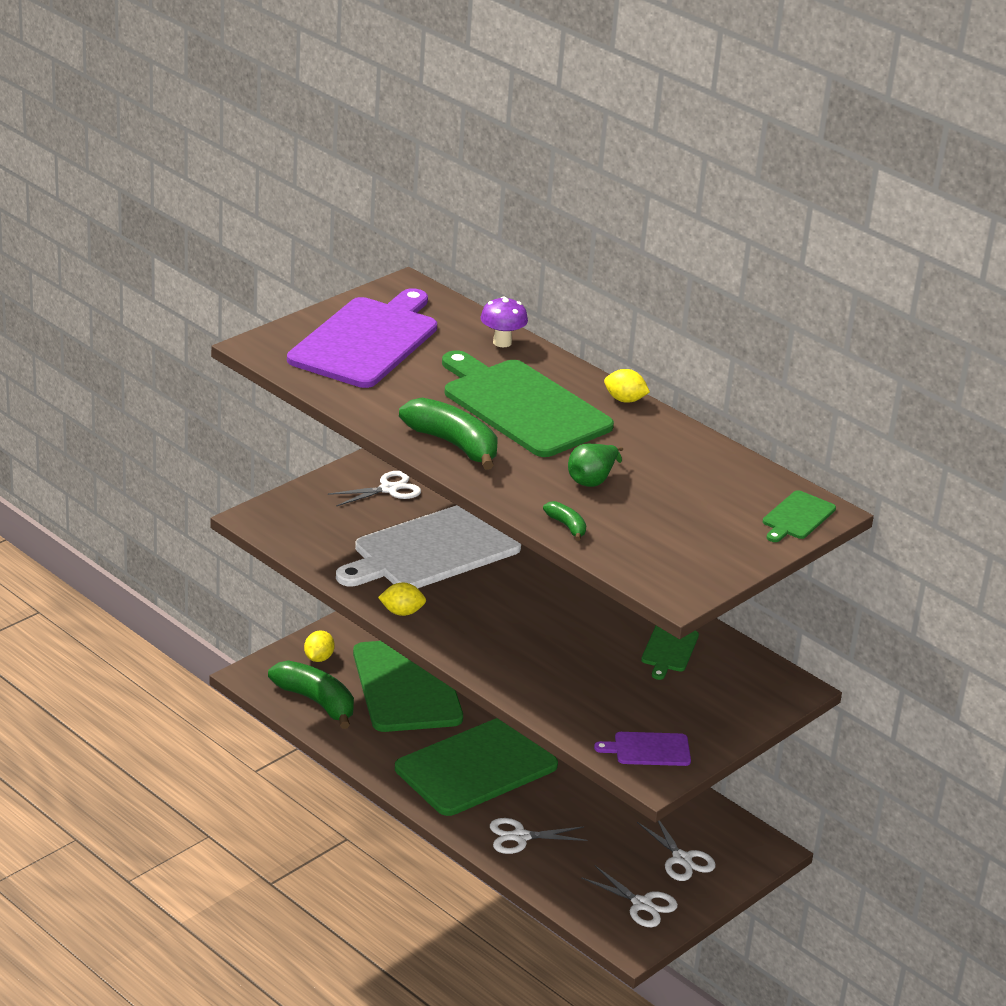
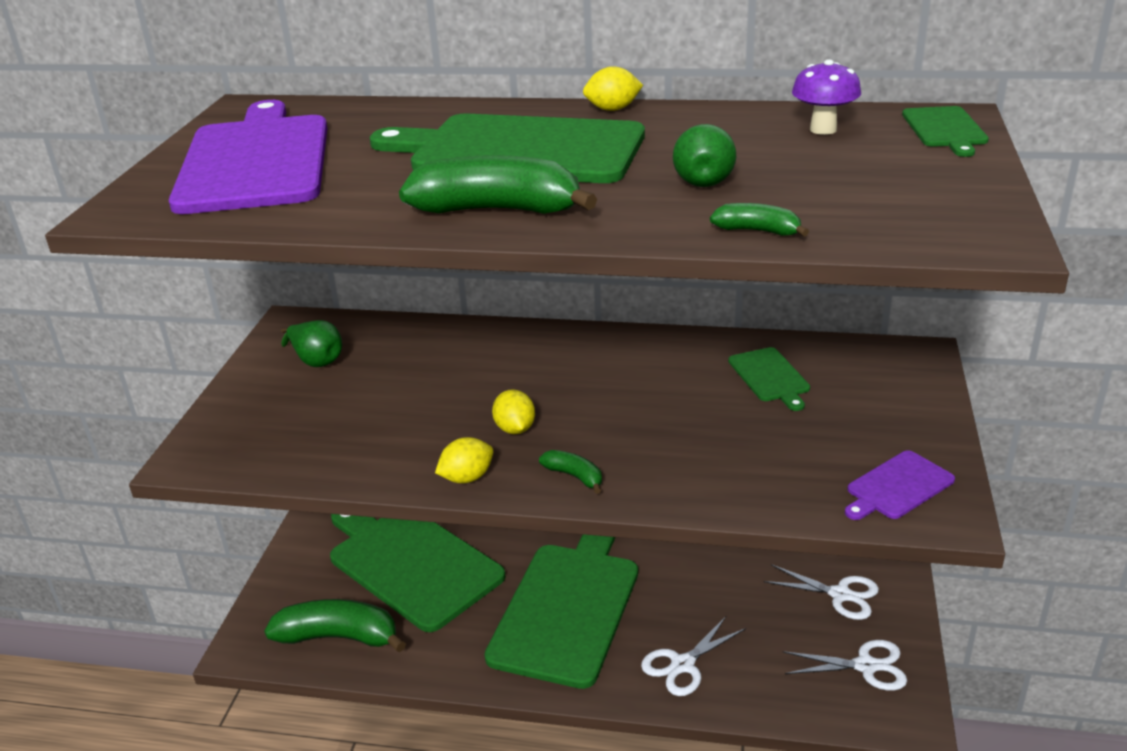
camera: 30 degrees left, 0 degrees up
yellow lemon [304,630,335,662] -> yellow lemon moved to [492,389,535,434]
white scissors [328,471,421,506] -> green pear [281,320,342,367]
white cutting board [336,505,521,588] -> none
purple mushroom [480,296,528,347] -> purple mushroom moved to [792,59,861,135]
none -> green banana [539,450,602,494]

